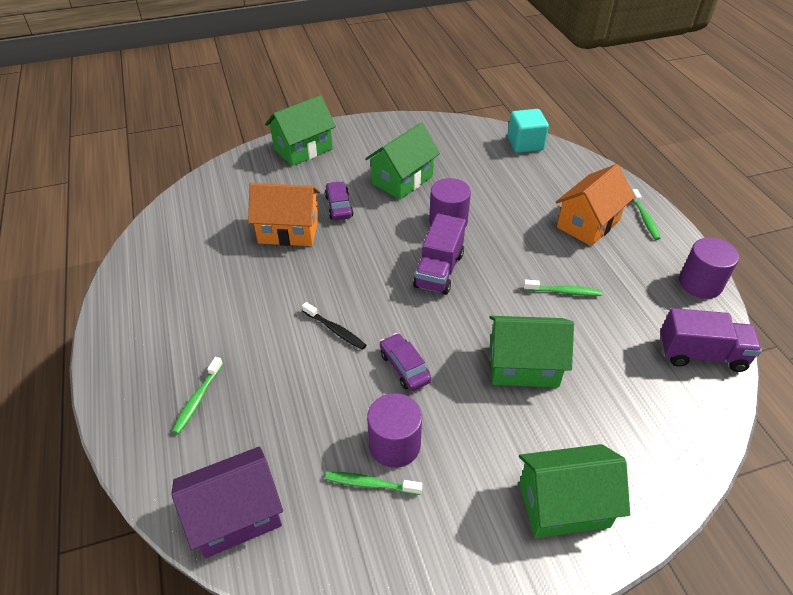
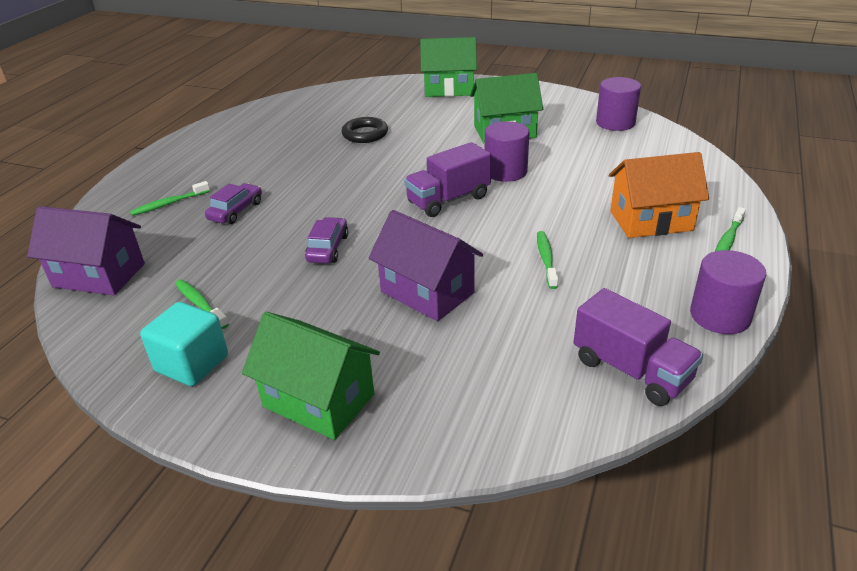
camera: 40 degrees right, 10 degrees down
orange house [248,183,320,246] -> black ring [342,117,388,143]
black toothbrush [302,302,366,350] -> none
purple car [325,181,353,220] -> purple car moved to [205,183,262,224]
purple cylinder [367,393,422,468] -> purple cylinder moved to [596,77,641,131]
green house [489,316,574,387] -> purple house [368,210,483,321]
turquoise cube [507,109,549,153] -> turquoise cube moved to [140,302,228,386]
green toothbrush [524,280,602,296] -> green toothbrush turned 135 degrees counterclockwise [537,231,558,289]

